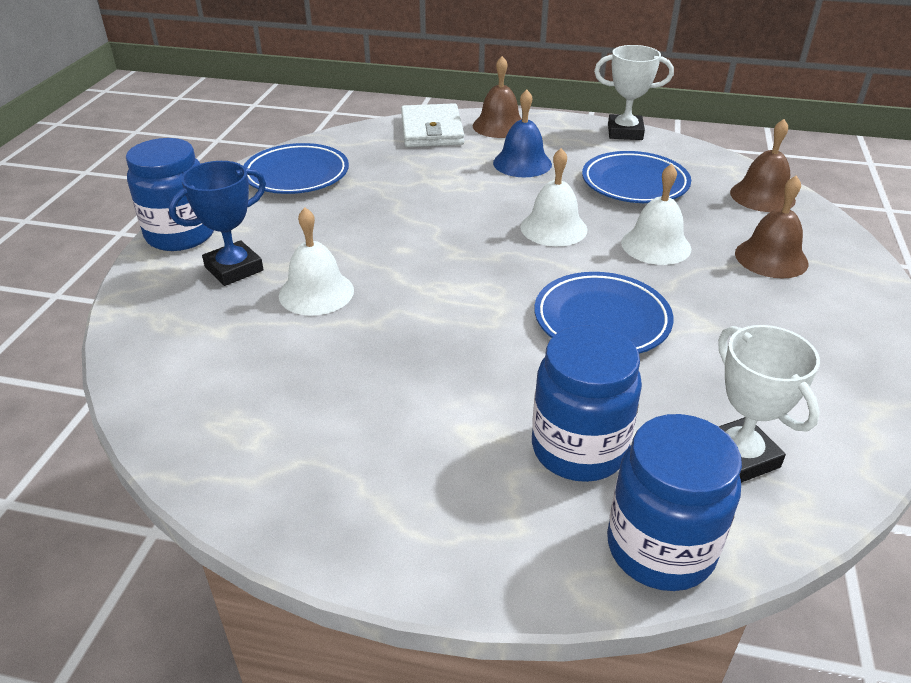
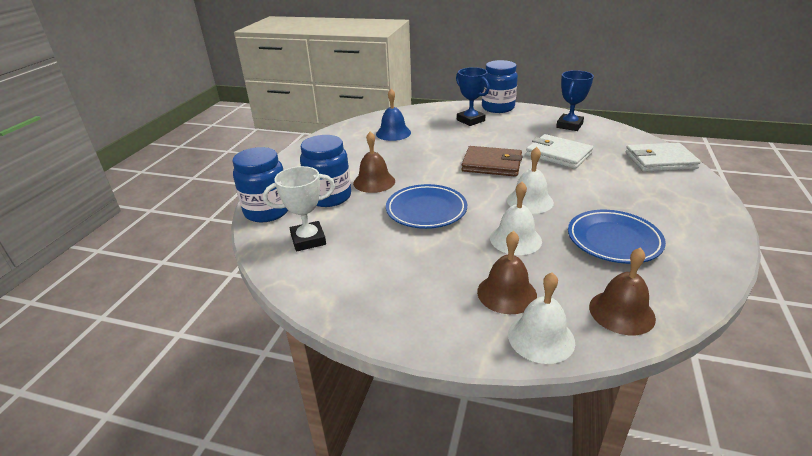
camera: 95 degrees right, 5 degrees down
blue plate [244,143,349,194] -> blue trophy [556,70,594,131]
white bell [279,207,354,316] -> white bell moved to [508,272,575,364]
brown bell [473,56,522,138] -> brown bell moved to [353,131,395,193]
blue bell [493,89,552,177] -> blue bell moved to [376,89,411,141]
white trophy [594,45,674,140] -> none
none -> brown wallet [461,146,523,177]
none -> white wallet [526,134,593,169]

